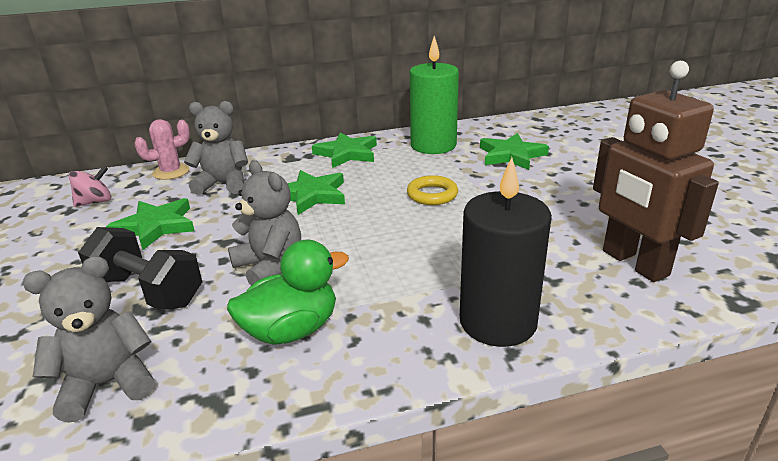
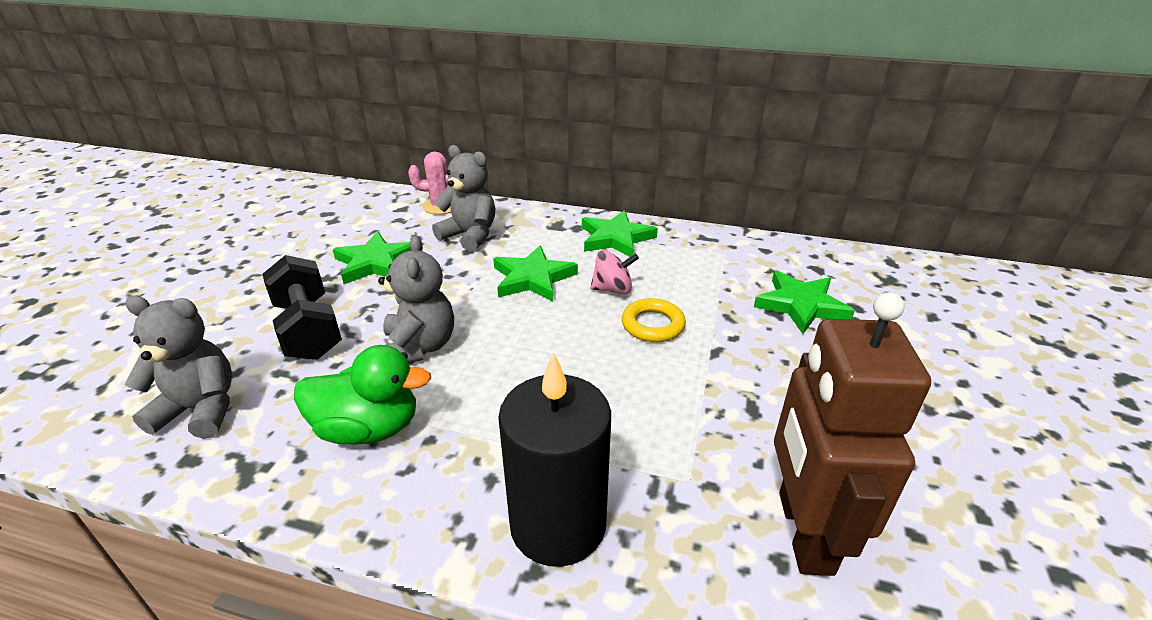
camera: 30 degrees right, 5 degrees up
pink spinning top [69,166,111,207] -> pink spinning top moved to [590,250,639,294]
green candle [410,36,459,154] -> none

